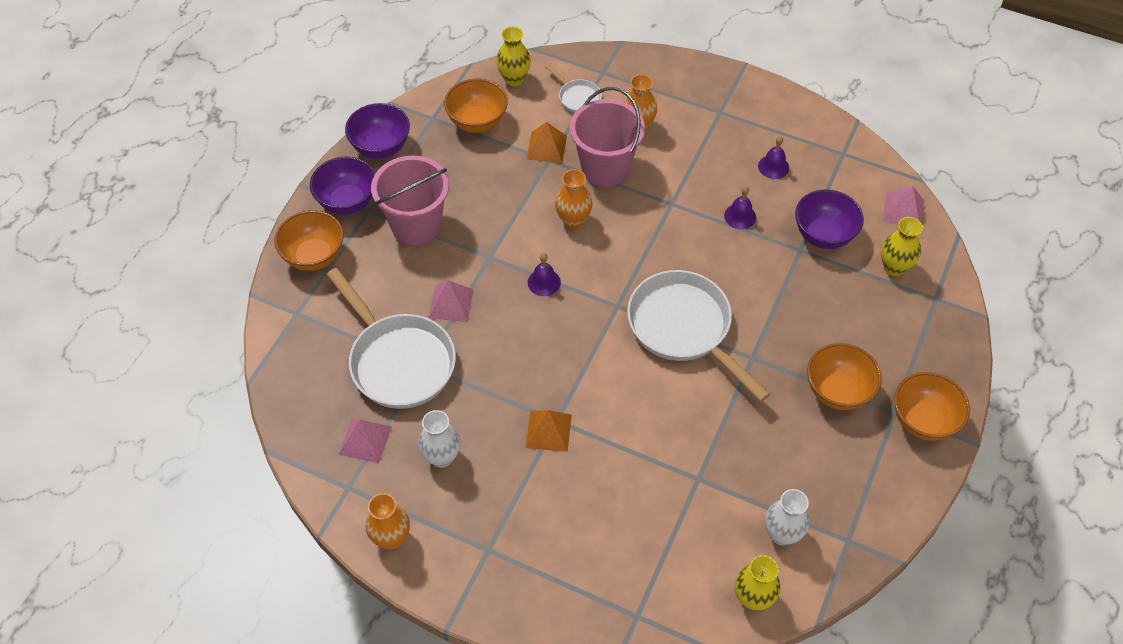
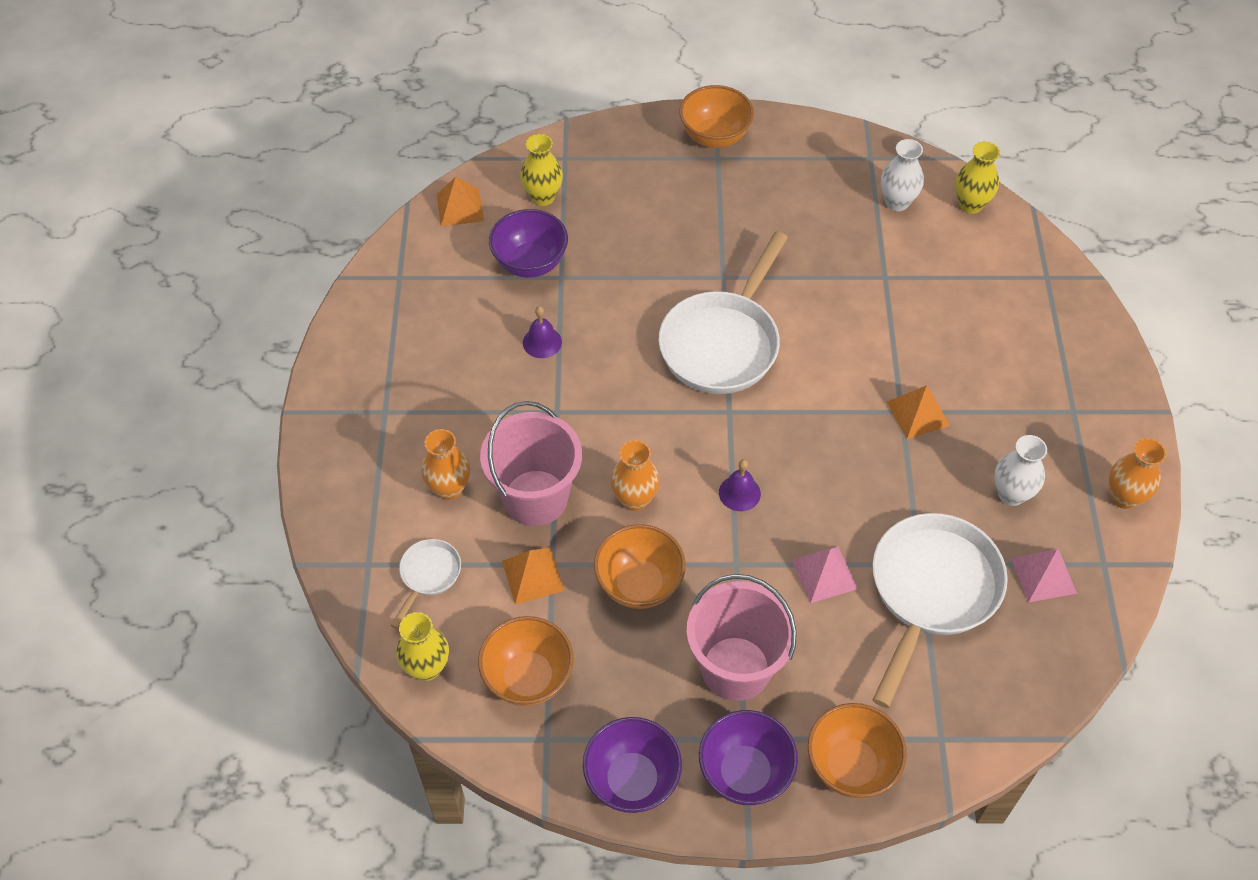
camera: 115 degrees left, 0 degrees up
purple bell [758,136,789,179] -> none
orange bowl [807,343,882,410] -> orange bowl moved to [594,524,686,609]
pink pyramid [882,186,924,224] -> orange pyramid [437,177,484,227]

